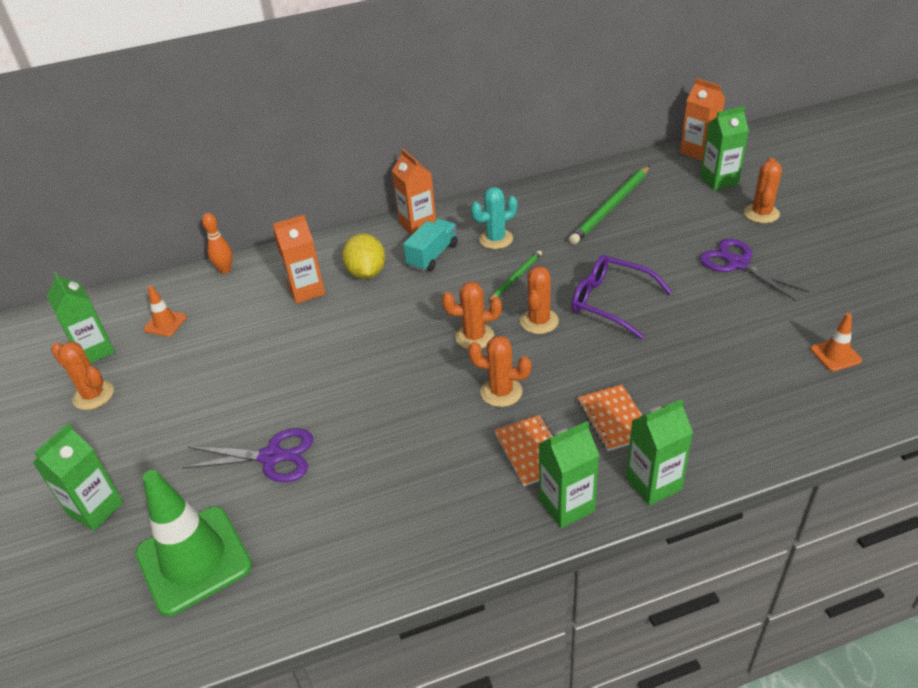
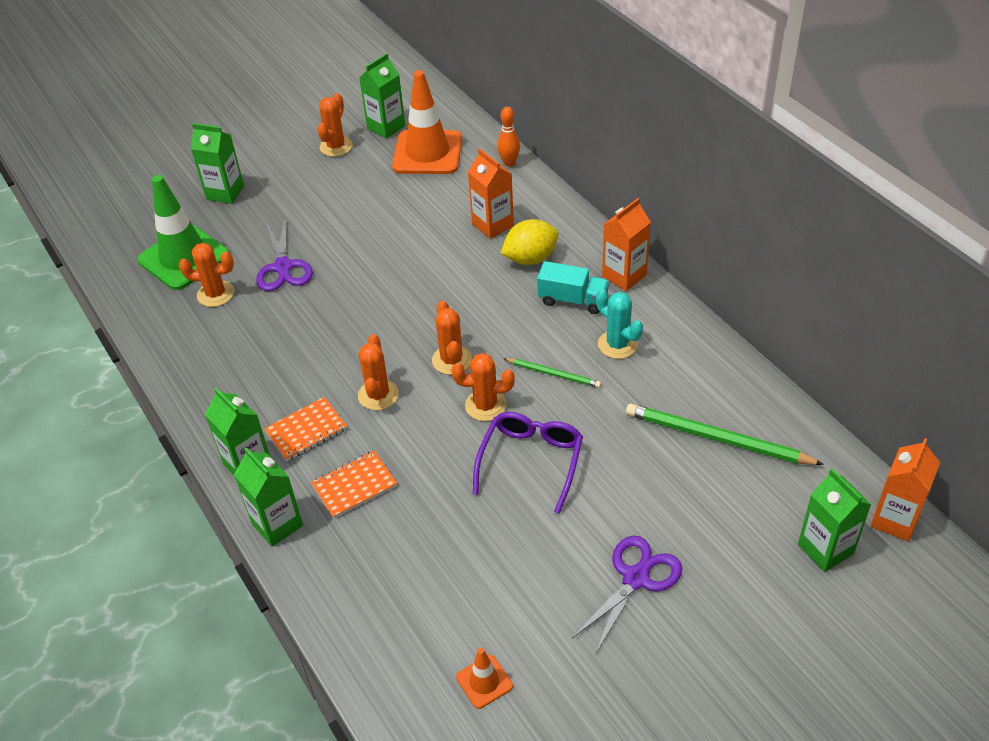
camera: 75 degrees right, 5 degrees up
orange traffic cone [143,285,187,337] -> orange traffic cone [392,70,462,174], size x2.17
orange cactus [744,158,782,223] -> orange cactus moved to [179,243,234,307]

